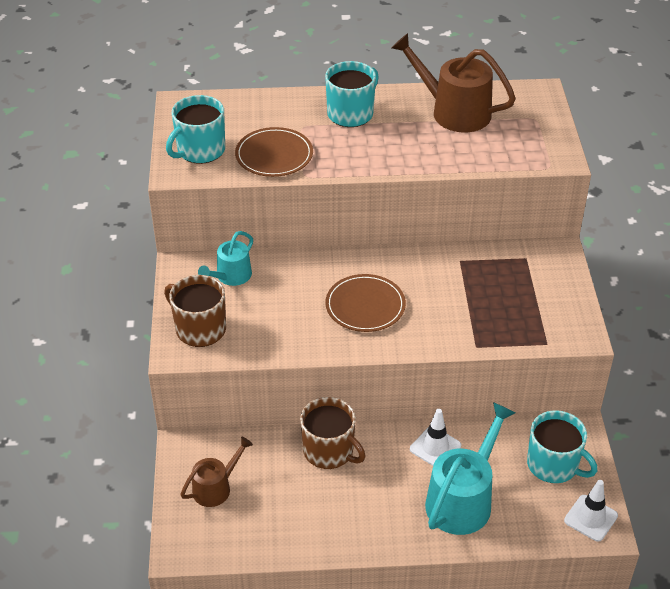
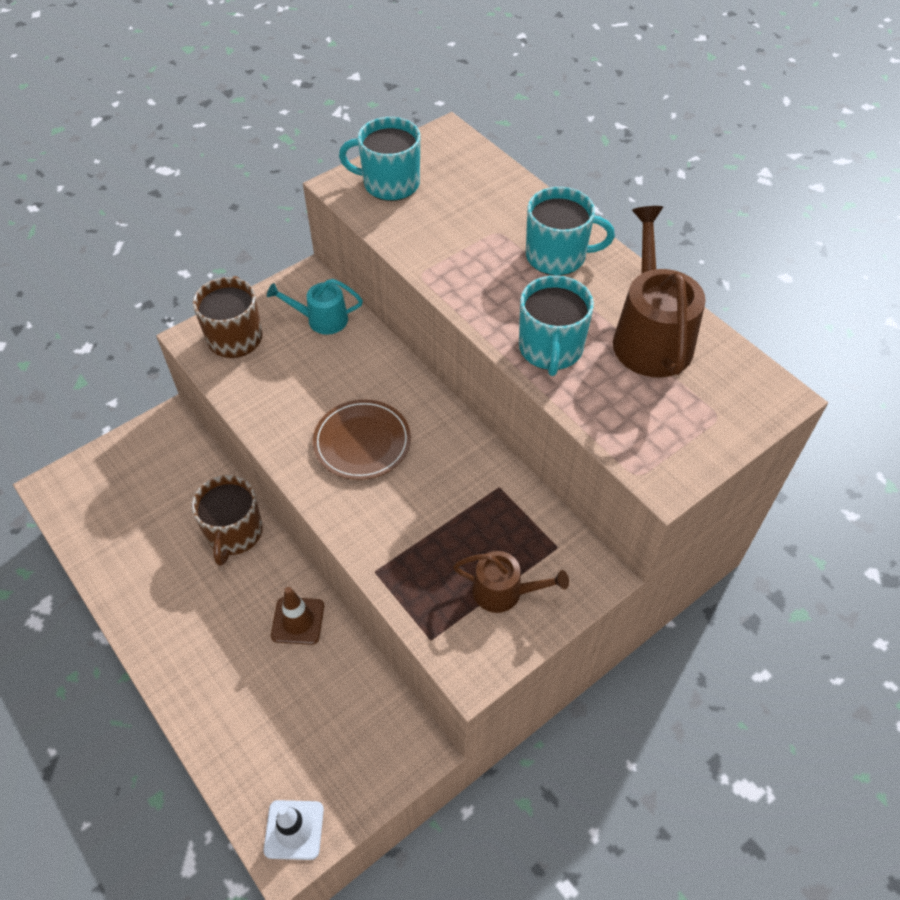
camera: 55 degrees right, 10 degrees up
brown watering can [181,437,253,507] -> brown watering can moved to [453,551,569,613]
brown plate [235,127,313,177] -> none
white traffic cone [410,409,461,466] -> brown traffic cone [271,587,324,645]
turquoise watering can [425,402,515,535] -> none
turquoise mug [527,410,597,483] -> turquoise mug moved to [519,275,594,376]

